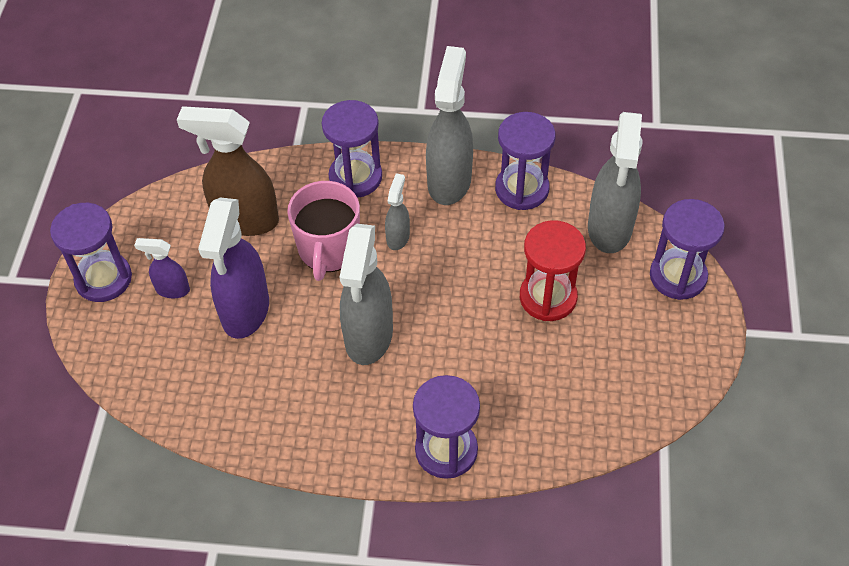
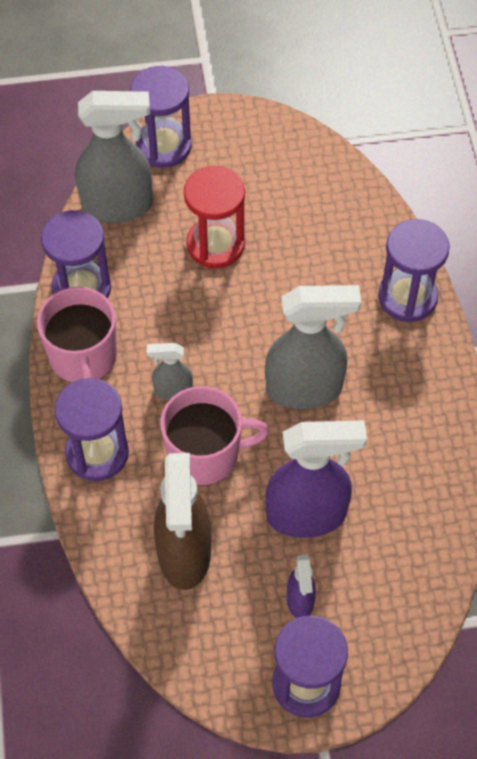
camera: 105 degrees left, 5 degrees up
grey spray bottle [426,46,473,205] -> pink mug [37,287,117,383]

